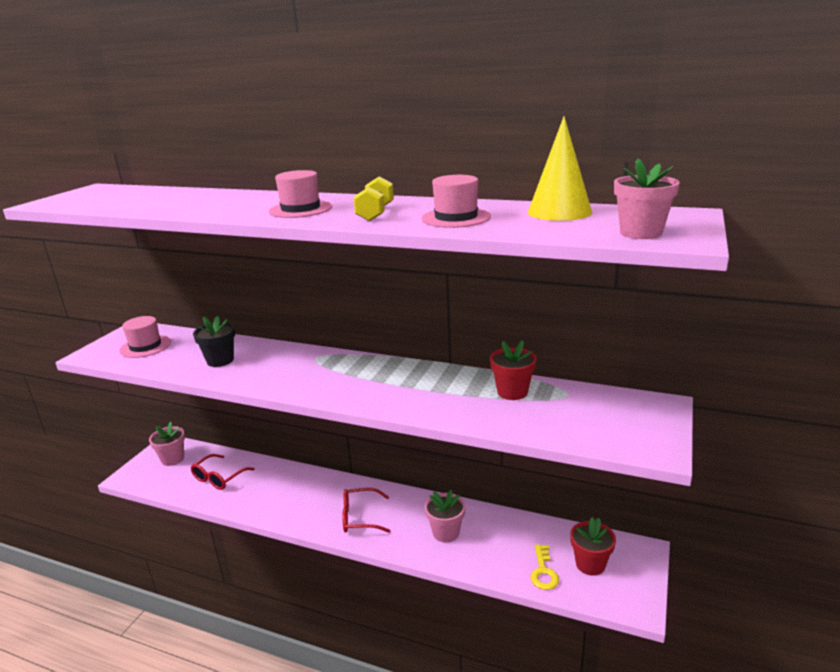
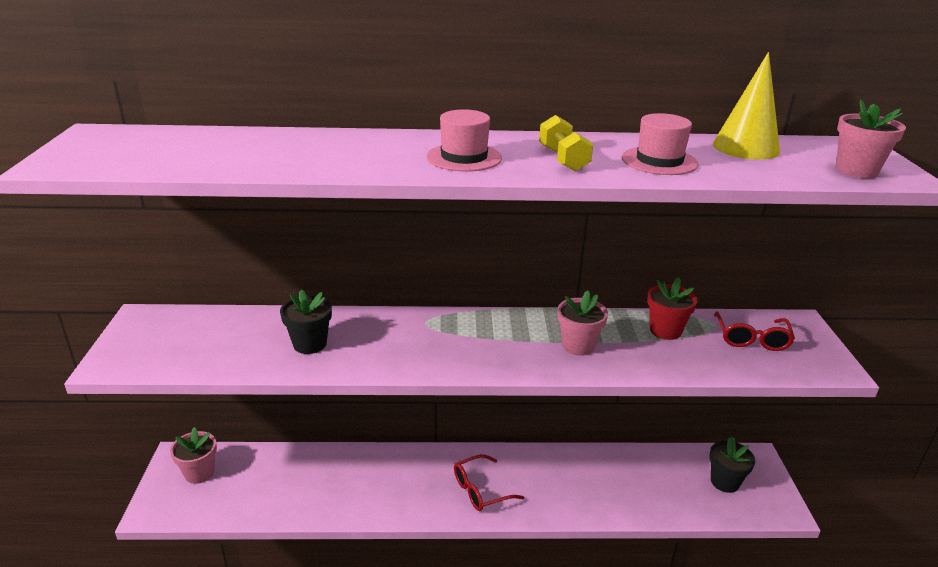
camera: 25 degrees left, 5 degrees up
pink hat [119,316,171,358] -> none
red glasses [191,454,255,490] -> red glasses moved to [714,311,795,351]
pink flower pot [425,490,465,543] -> pink flower pot moved to [558,291,608,356]
yellow key [531,545,559,590] -> none
red flower pot [570,517,616,576] -> black flower pot [710,436,755,493]

